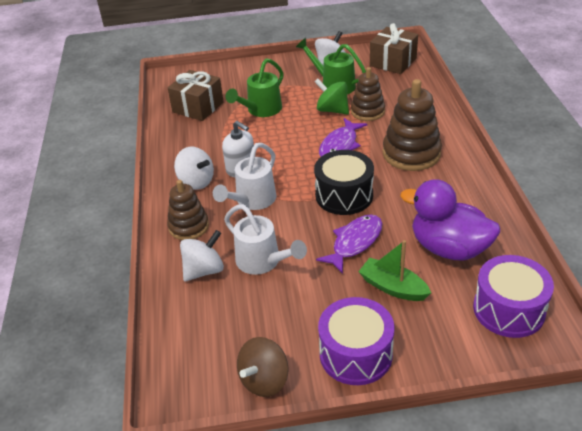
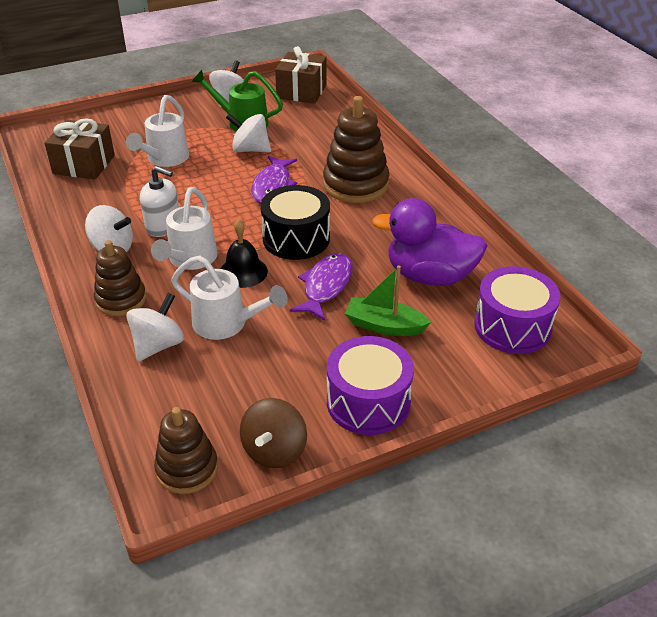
camera: 20 degrees left, 0 degrees up
green watering can [226,58,284,117] -> white watering can [126,95,189,167]
green spinning top [314,78,349,115] -> white spinning top [226,113,271,152]
brown stacking toy [351,67,385,121] -> brown stacking toy moved to [154,407,218,494]
none -> black bell [220,219,268,288]

